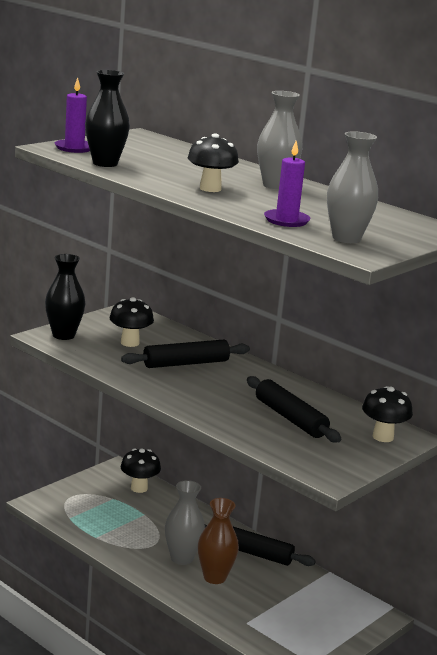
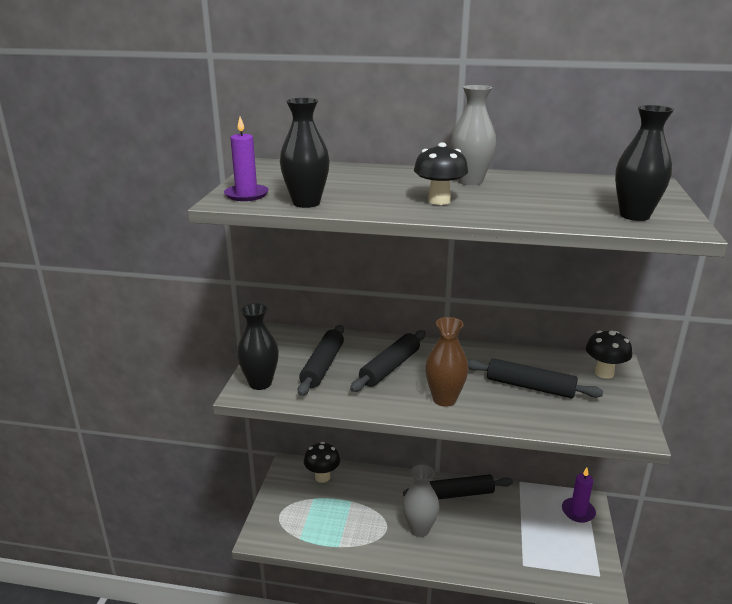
camera: 30 degrees left, 5 degrees up
black mushroom [109,297,154,347] -> black rolling pin [298,325,344,396]
brown vase [198,498,239,584] -> brown vase moved to [425,317,468,407]
purple candle [264,141,310,227] -> purple candle moved to [562,468,596,523]
grey vase [327,131,378,243] -> black vase [615,105,674,221]

